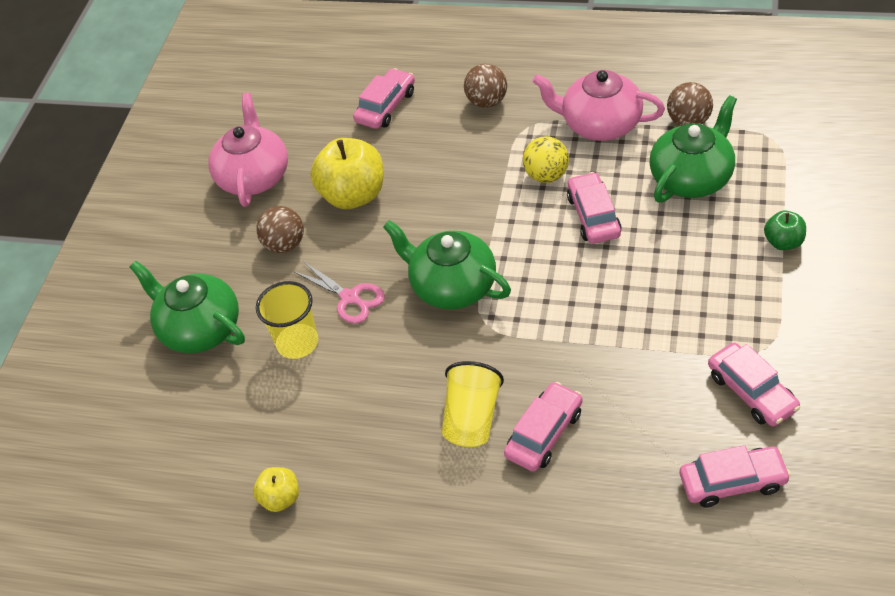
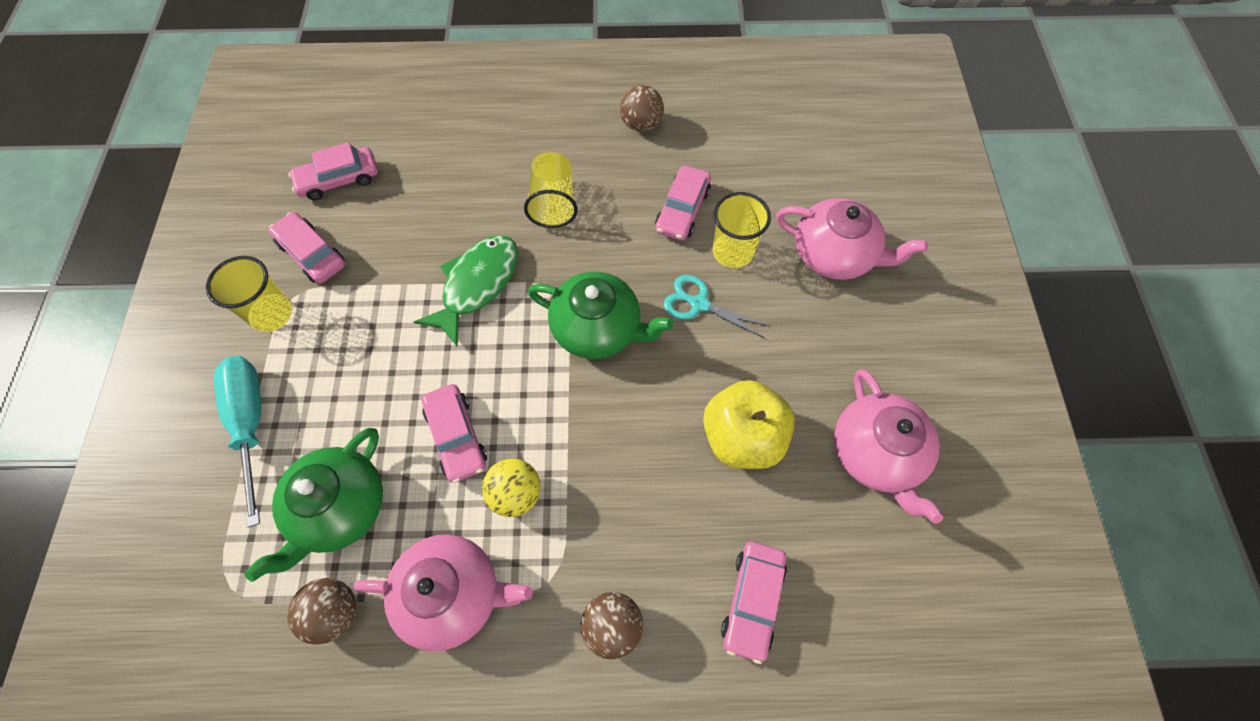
camera: 160 degrees right, 15 degrees up
green teapot [130,261,245,353] -> pink teapot [776,198,928,280]
yellow apple [253,467,299,512] -> none
brown ball [256,206,304,253] -> brown ball moved to [620,85,664,132]
pink scissors [293,261,385,324] -> turquoise scissors [664,275,770,338]
pink car [504,382,583,472] -> pink car moved to [655,166,711,241]
green apple [764,211,806,250] -> turquoise screwdriver [214,356,261,528]
none -> yellow cup [206,256,292,332]
none -> green fish [414,235,518,346]

